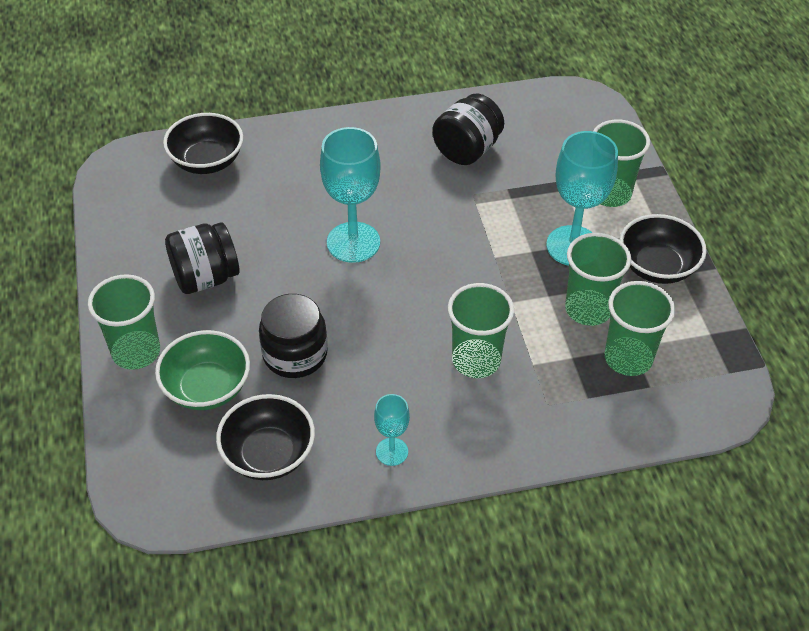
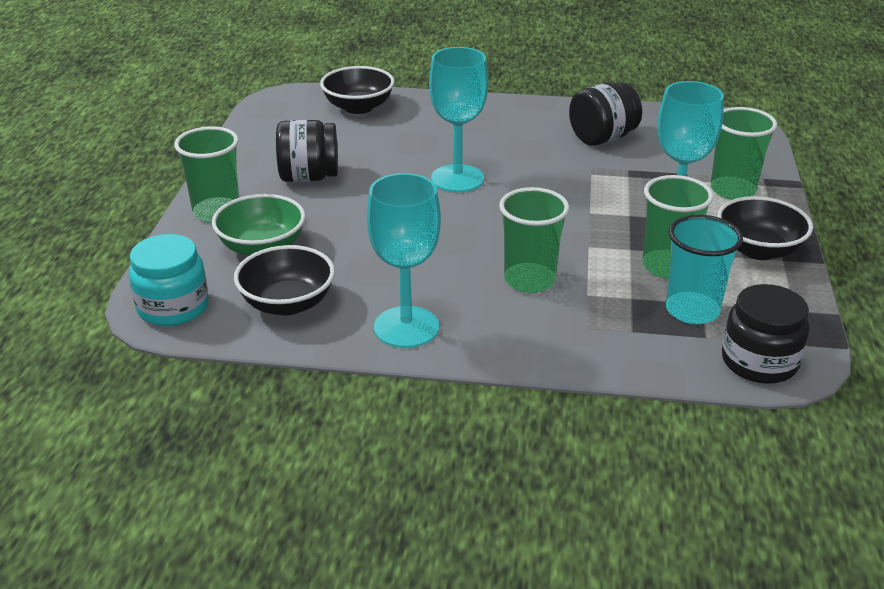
camera: 20 degrees right, 15 degrees down
black jar [259,294,328,378] -> black jar moved to [722,284,809,384]
turquoise goblet [374,394,410,466] -> turquoise goblet [367,173,441,348], size x1.91
green cup [605,281,675,376] -> turquoise cup [666,215,743,324]
none -> turquoise jar [129,234,209,326]

